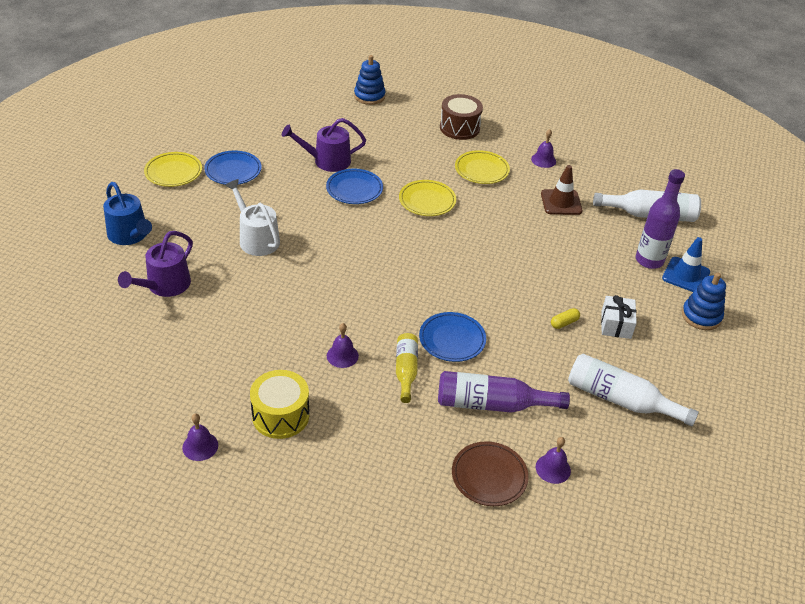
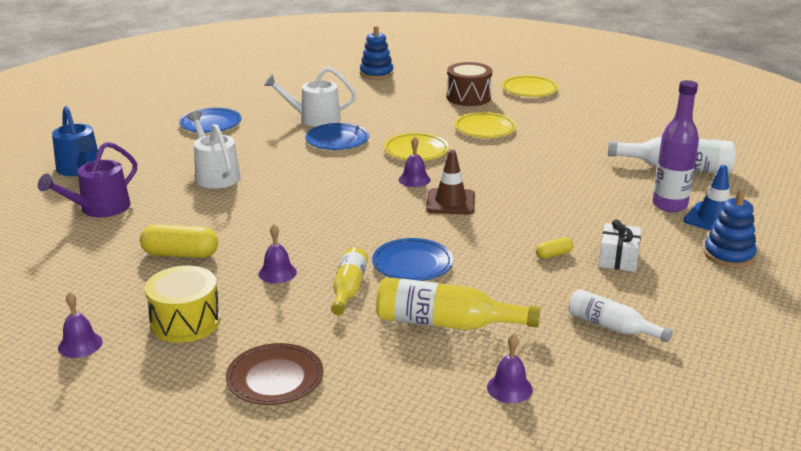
camera: 10 degrees right, 15 degrees down
yellow plate [144,152,202,187] -> yellow plate moved to [502,75,559,97]
purple watering can [282,118,366,172] -> white watering can [263,67,356,127]
purple bottle [438,371,570,413] -> yellow bottle [376,277,540,330]
brown plate [452,441,529,506] -> brown plate moved to [226,343,323,405]
purple bell [531,129,556,168] -> purple bell moved to [399,137,431,187]
brown traffic cone [541,165,583,215] -> brown traffic cone moved to [426,150,475,215]
white bottle [568,354,699,427] -> white bottle [569,289,672,342], size x0.64
none -> yellow capsule [140,224,218,258]

